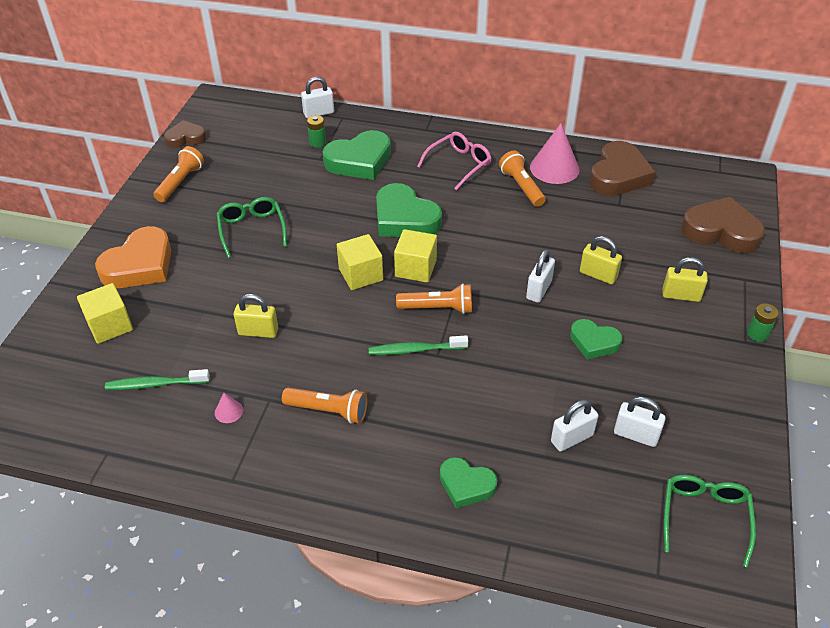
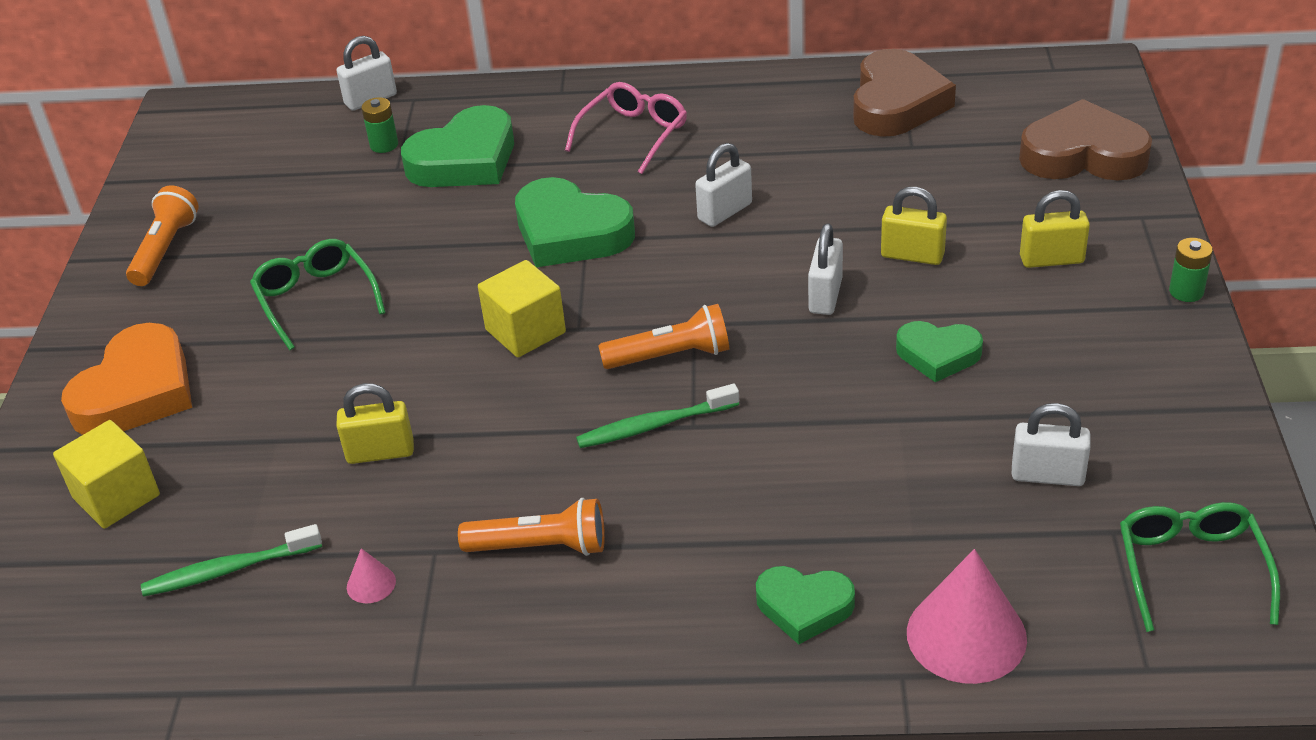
camera: 10 degrees left, 5 degrees down
brown heart [164,120,207,148] -> none
yellow cube [394,229,437,283] -> none
orange flashlight [499,151,546,207] -> none
pink cone [530,123,580,184] -> pink cone moved to [907,549,1027,684]
white padlock [551,400,598,452] -> white padlock moved to [695,143,752,227]

